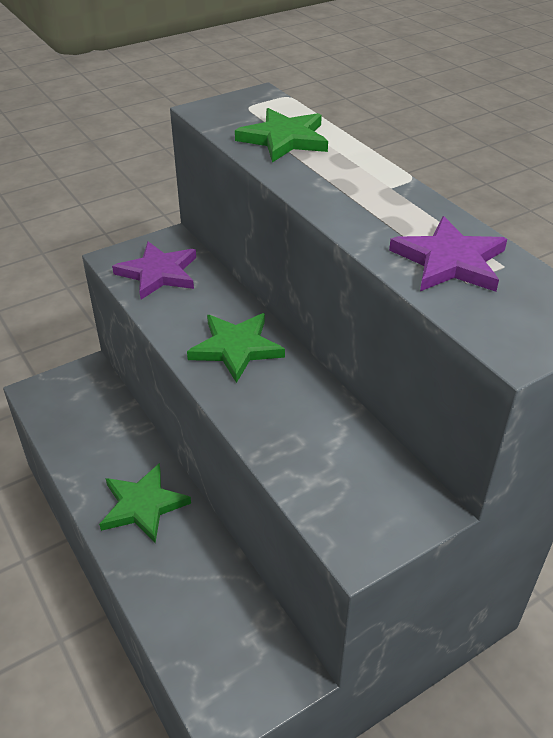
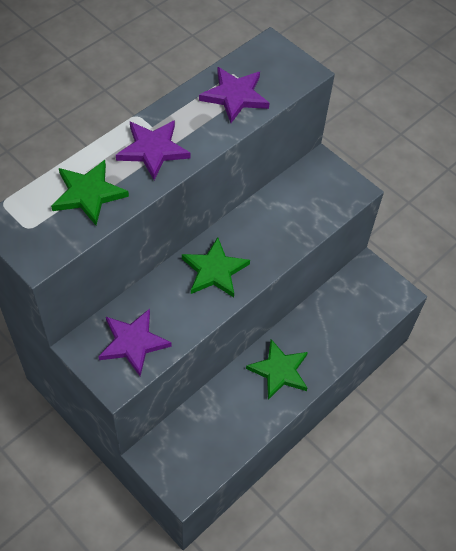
camera: 105 degrees left, 15 degrees up
none -> purple star [116,120,191,180]

